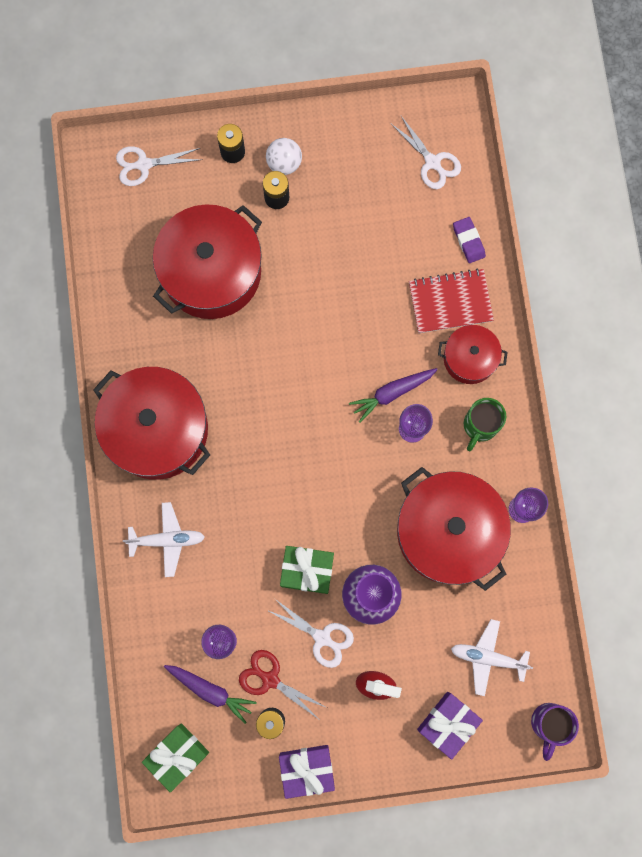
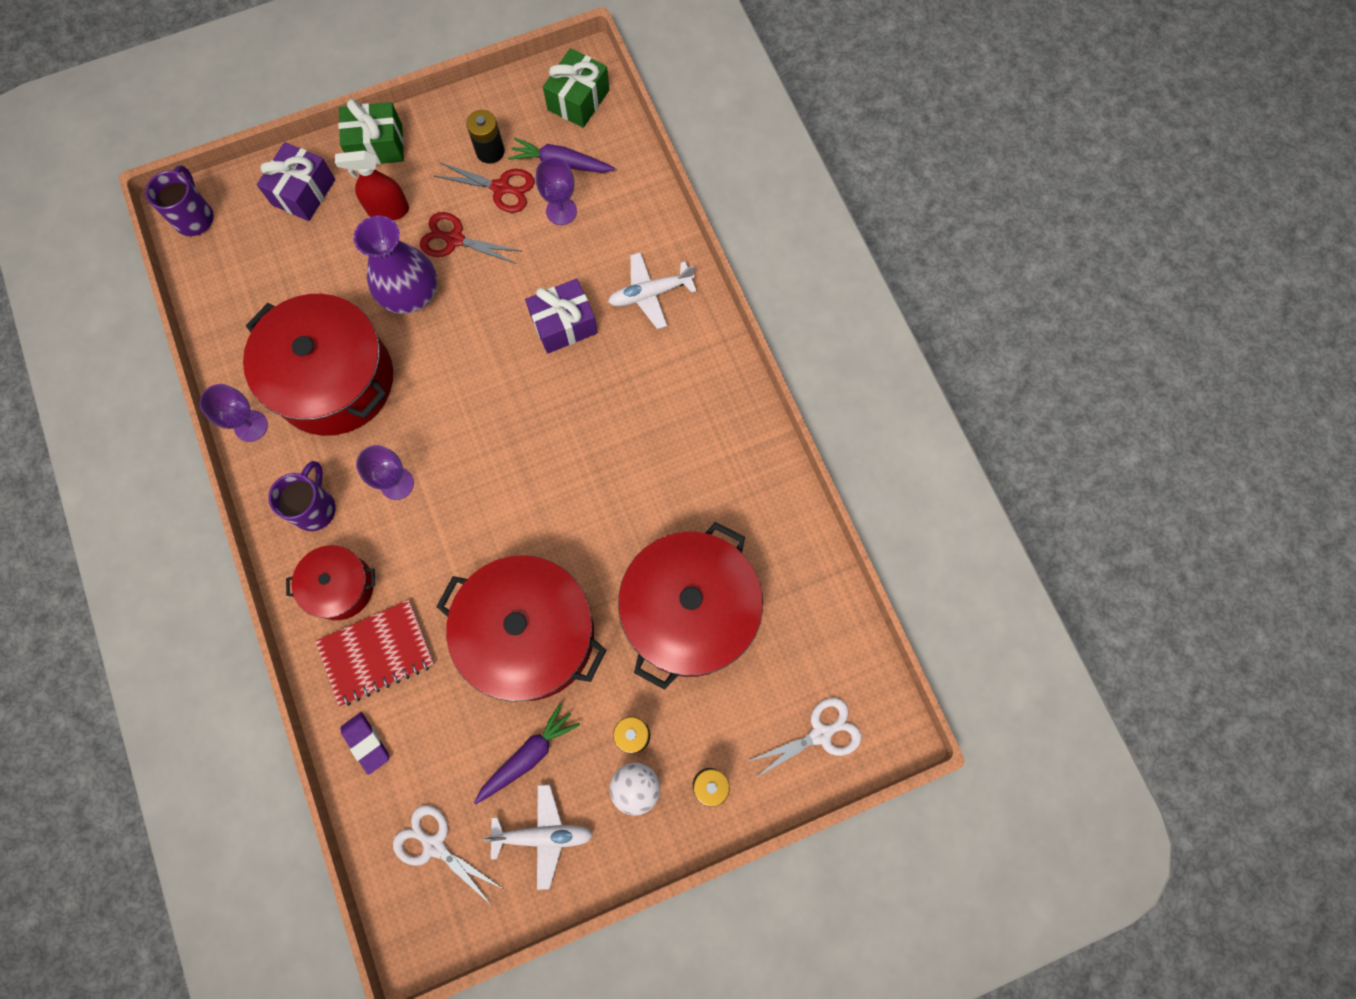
camera: 165 degrees right, 5 degrees down
red pot [93,367,210,480] -> red pot moved to [436,555,606,702]
white scissors [267,599,354,668] -> red scissors [420,212,523,264]
purple gift [279,745,335,799] -> purple gift moved to [525,279,598,353]
green gift [280,546,334,594] -> green gift moved to [338,99,404,165]
purple carrot [349,368,438,422] -> purple carrot moved to [474,703,580,804]
white plane [451,619,533,696] -> white plane moved to [483,785,593,890]
green mug [464,398,506,451] -> purple mug [268,461,336,531]

